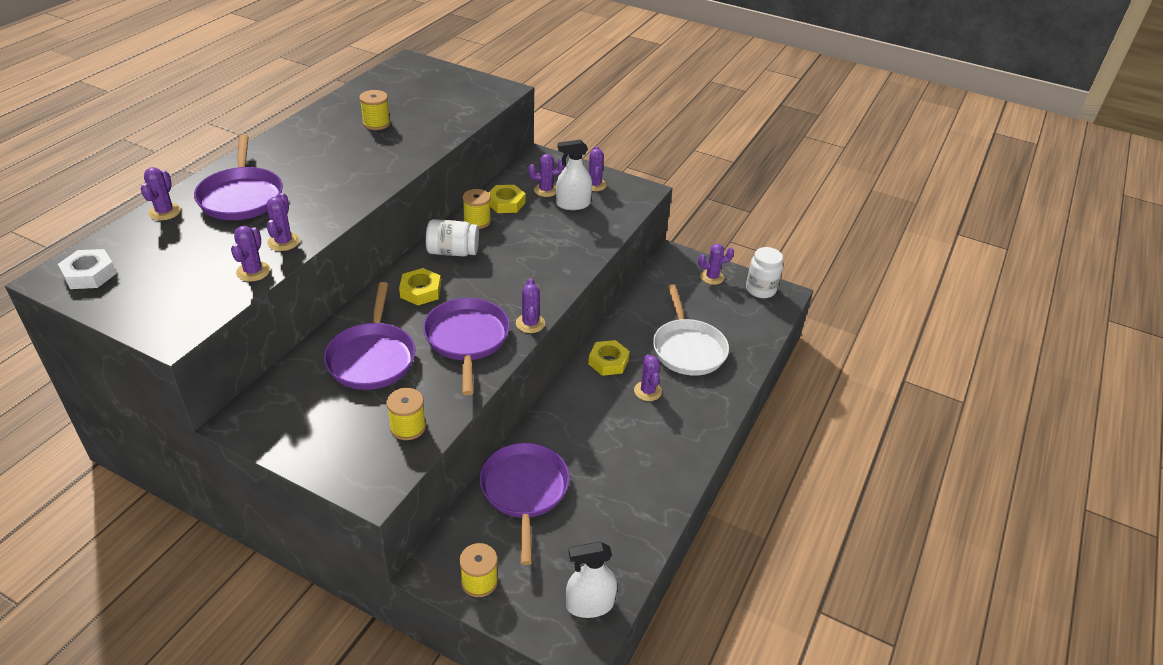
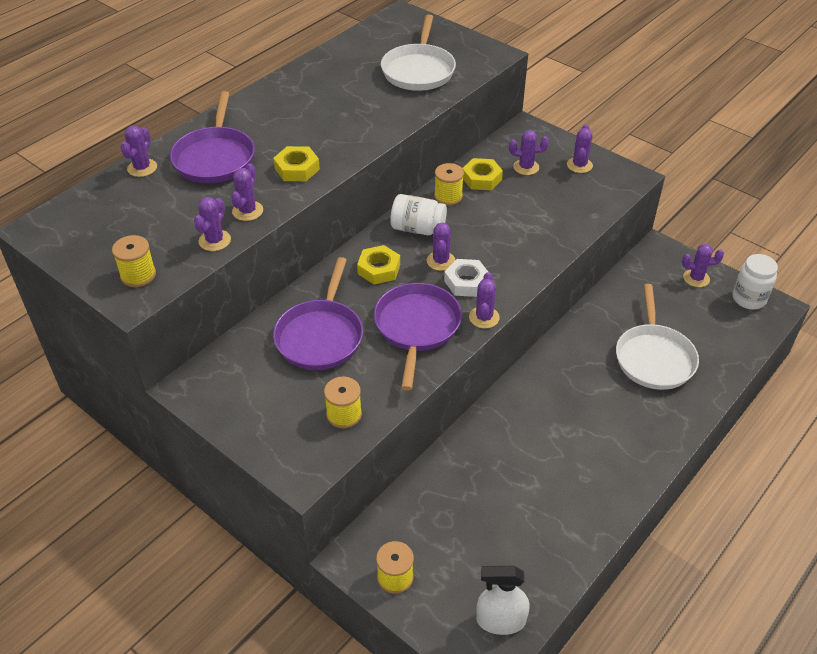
camera: 15 degrees right, 5 degrees up
white nut [58,249,117,289] -> white nut moved to [444,259,488,297]
yellow spool [359,90,391,130] -> yellow spool moved to [112,235,156,287]
purple pan [479,443,570,565] -> none
white spray bottle [556,140,592,210] -> none
yellow nut [588,340,630,376] -> yellow nut moved to [273,146,320,181]
purple cactus [634,354,662,401] -> purple cactus moved to [427,222,455,271]
none -> white pan [381,15,456,91]

